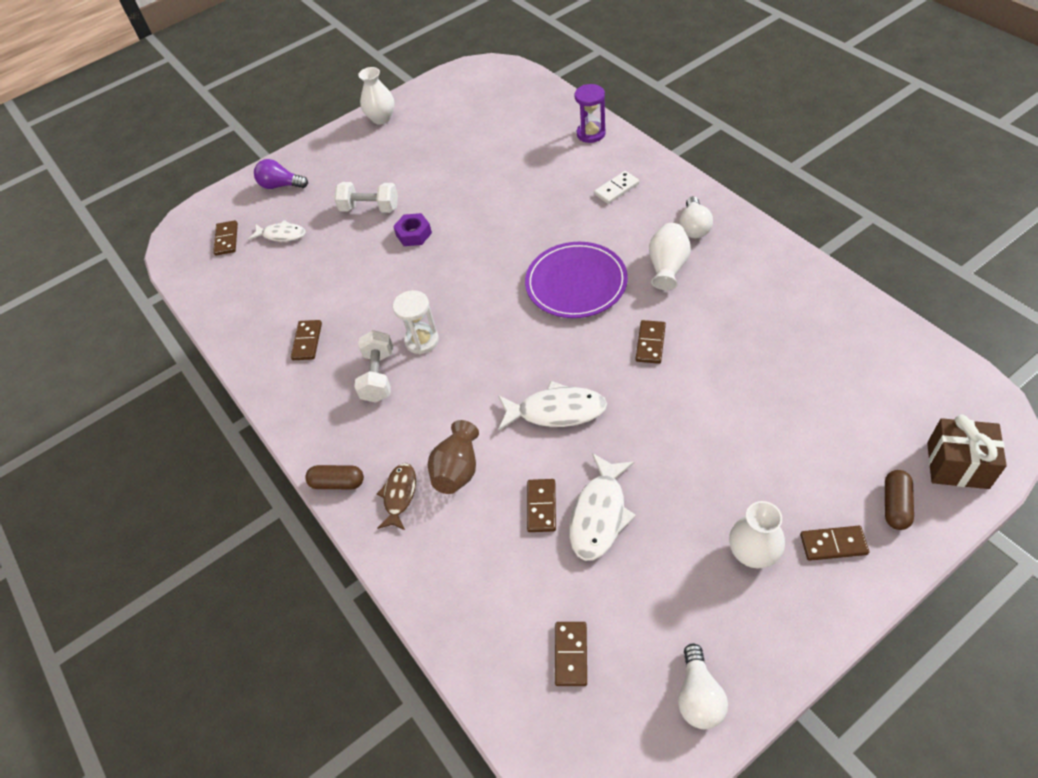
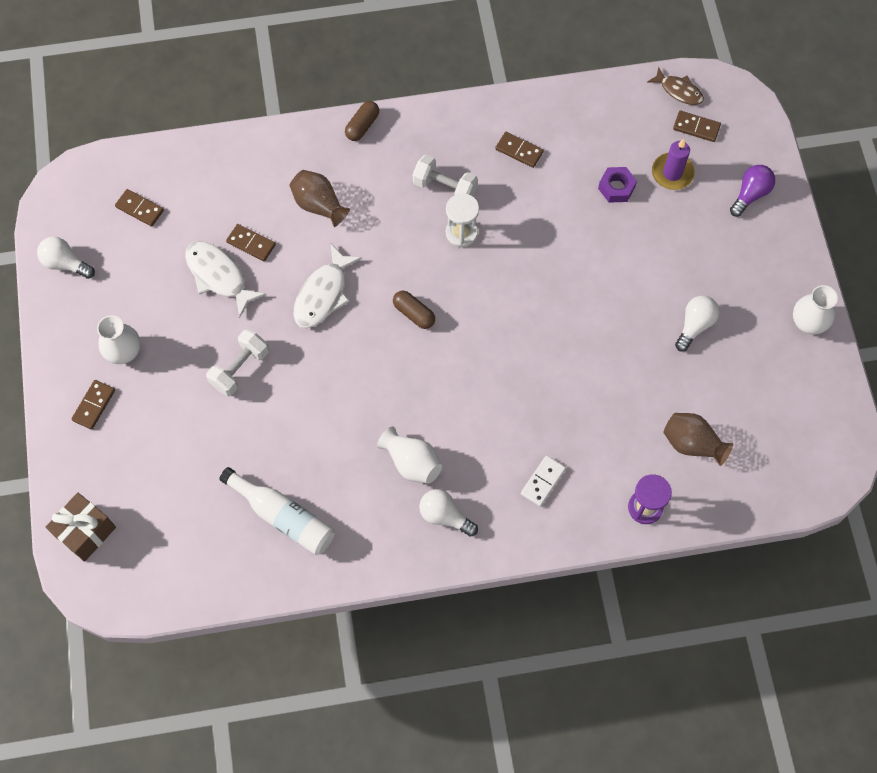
camera: 110 degrees right, 15 degrees up
white fish [249,220,305,242] -> purple candle [652,139,695,190]
white dumbbell [334,182,398,213] -> white dumbbell moved to [206,329,269,396]
brown fish [377,463,416,530] -> brown fish moved to [647,67,704,105]
purple nut [393,213,432,246] -> purple nut moved to [598,167,637,203]
purple plate [525,242,628,318] -> none
white domino [594,171,639,204] -> white domino turned 45 degrees clockwise [521,455,566,506]
brown domino [636,320,666,364] -> none
brown capsule [885,470,914,530] -> brown capsule moved to [393,291,435,329]
none -> white bottle [219,467,335,555]
none -> brown vase [664,413,733,466]
none -> white light bulb [675,295,719,352]

